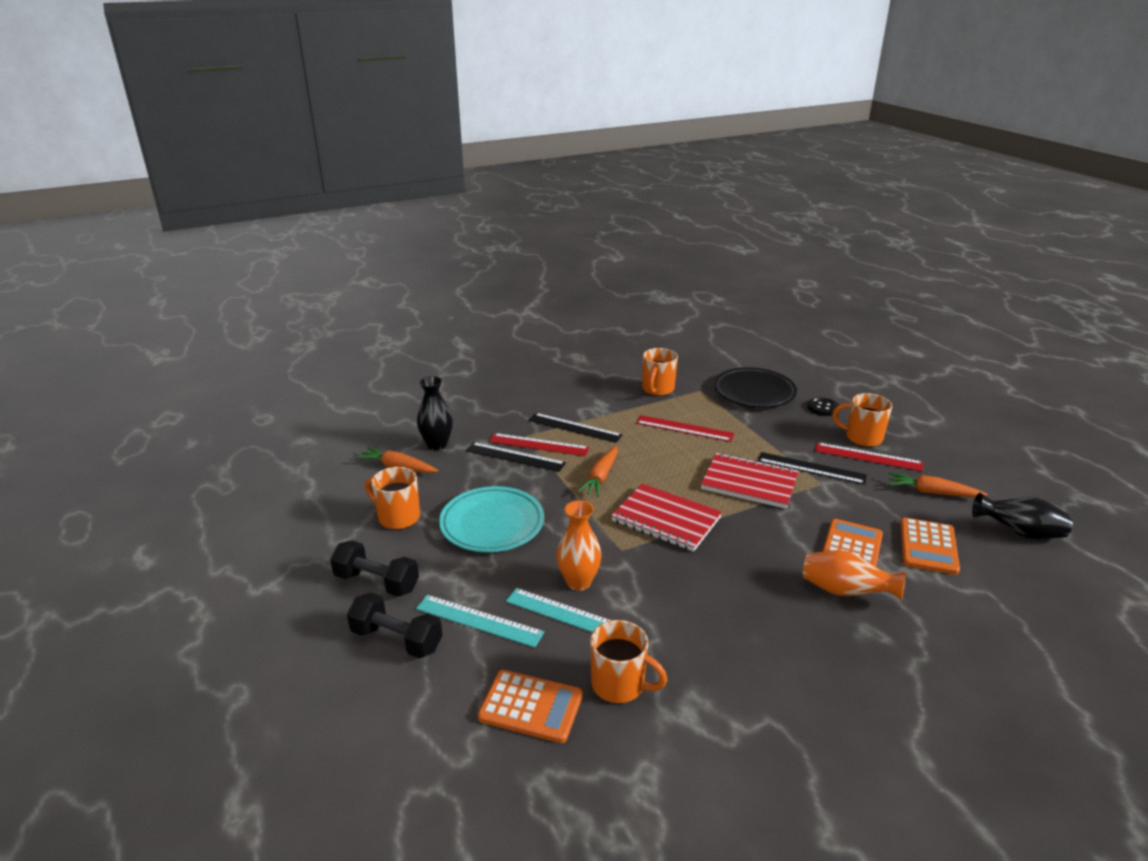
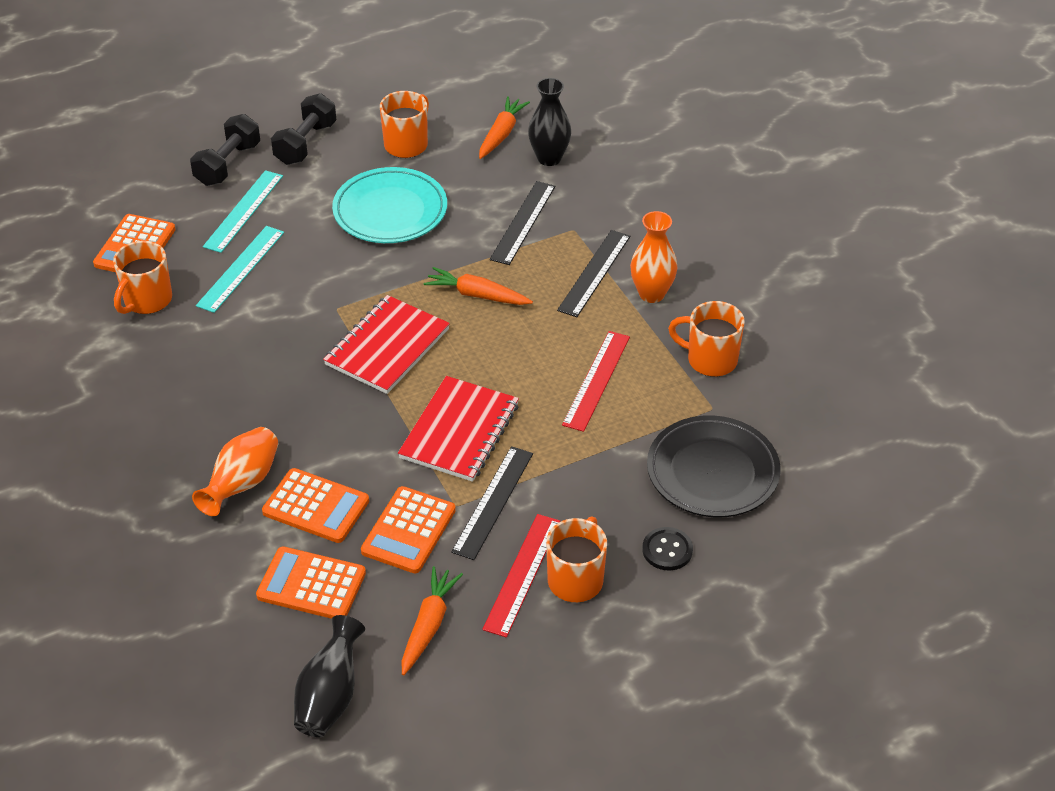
camera: 90 degrees right, 15 degrees up
red ruler [489,433,590,456] -> none
orange vase [557,500,602,591] -> orange vase moved to [630,211,677,303]
none -> orange calculator [361,486,456,573]

